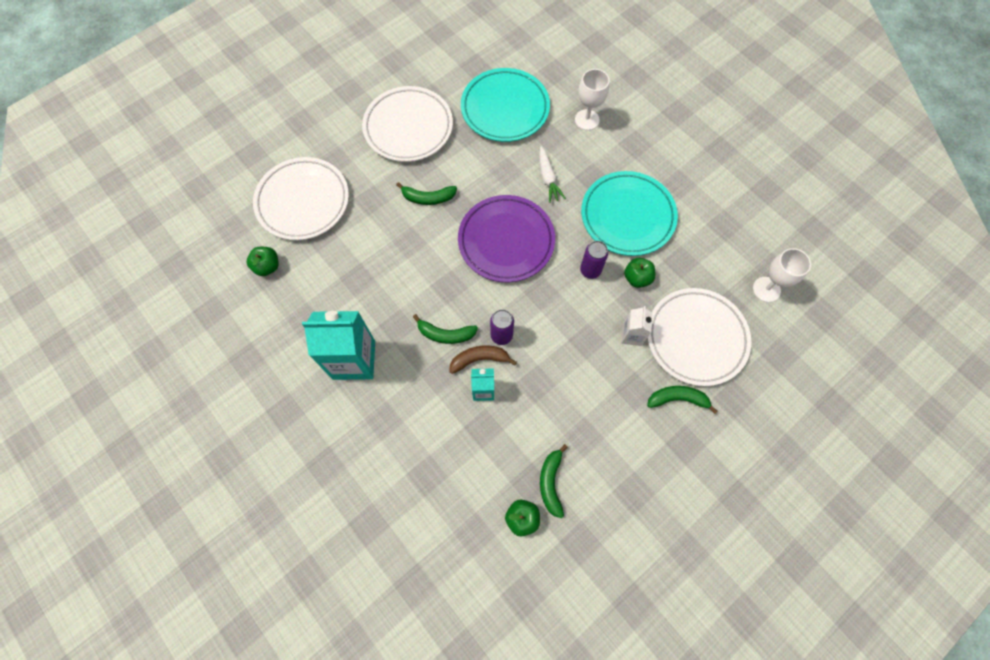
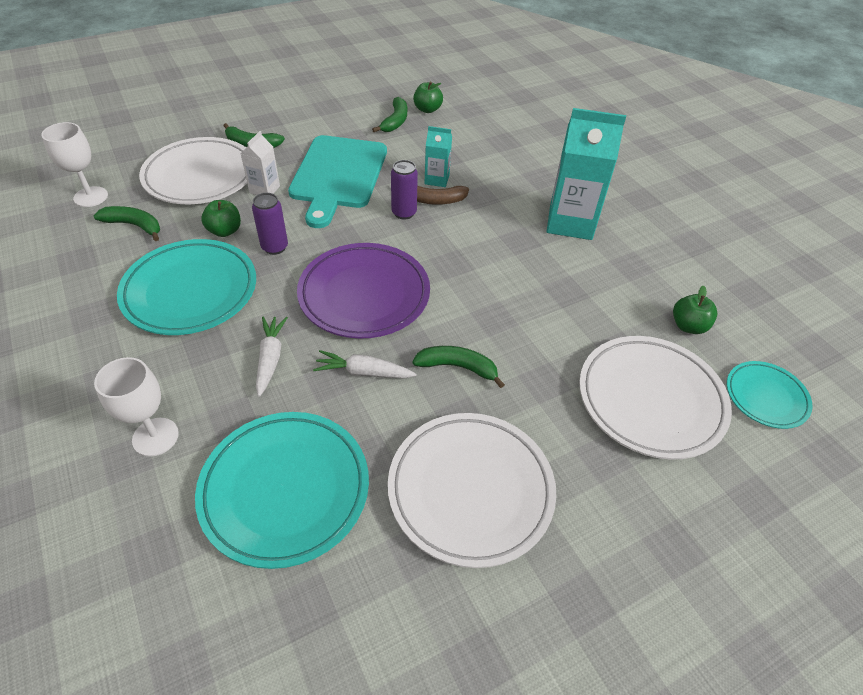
camera: 170 degrees left, 20 degrees down
green banana [413,314,478,344] -> green banana moved to [94,206,160,241]
none -> turquoise cutting board [288,135,387,228]
none -> white carrot [313,350,417,378]
none -> turquoise plate [727,361,813,429]

